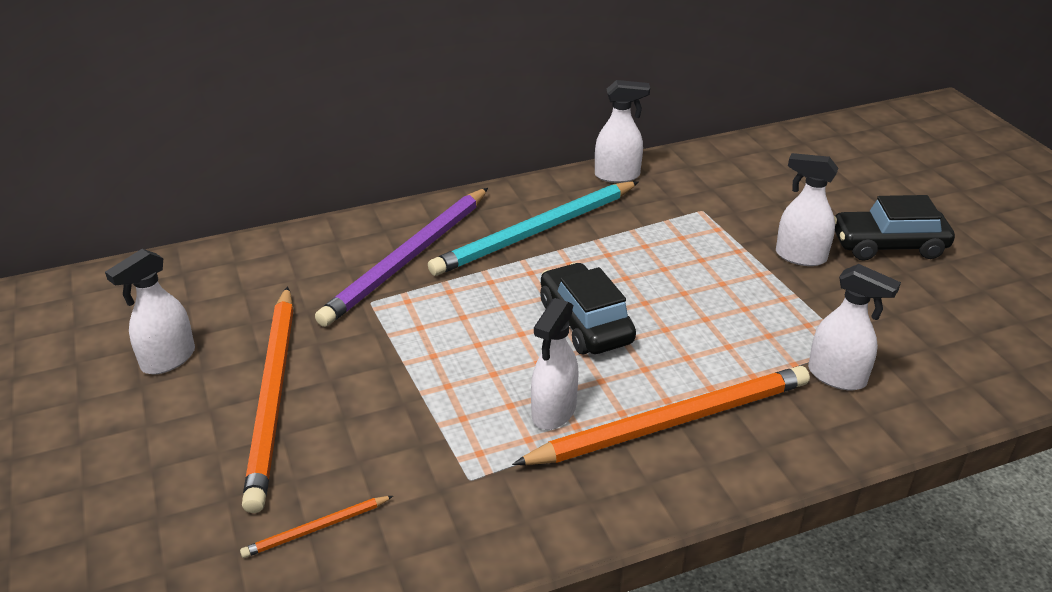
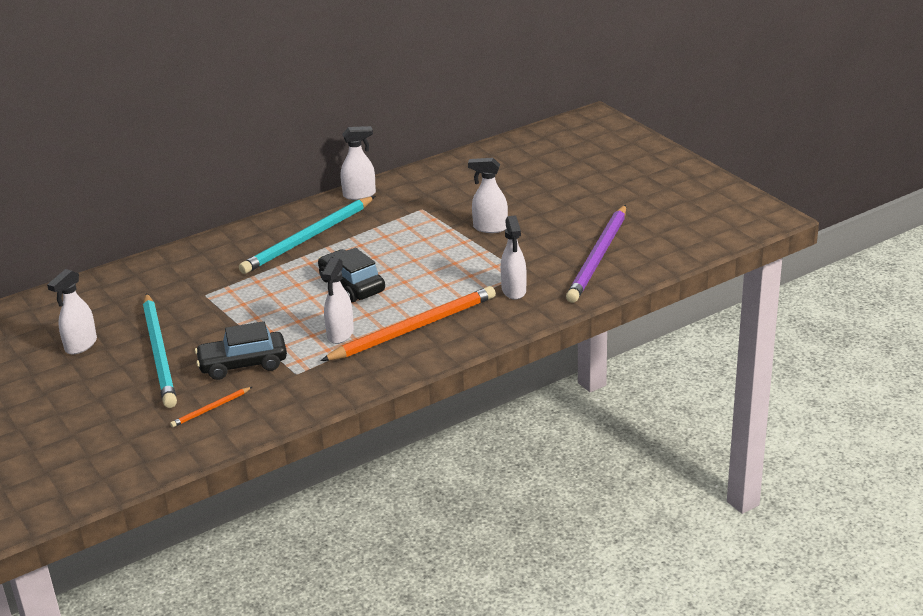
camera: 10 degrees left, 5 degrees down
orange pencil [242,286,293,513] -> turquoise pencil [143,293,177,408]
purple pencil [315,188,488,327] -> purple pencil moved to [566,205,626,303]
white spray bottle [808,264,901,390] -> white spray bottle turned 60 degrees clockwise [500,215,527,299]
black car [834,195,955,261] -> black car moved to [195,321,287,380]

